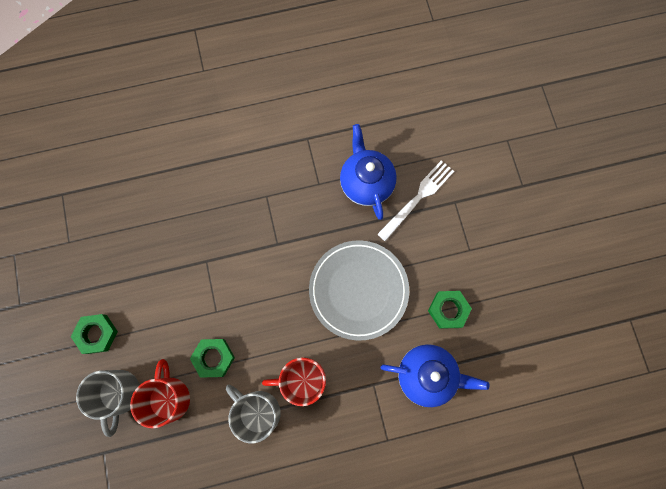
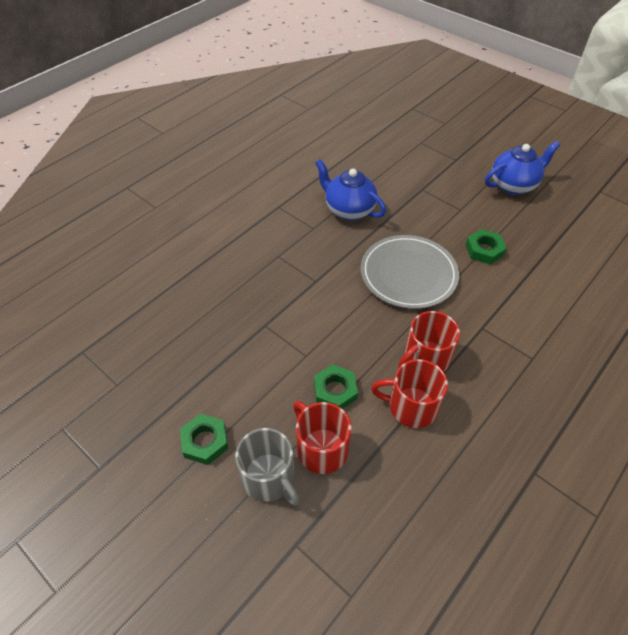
camera: 35 degrees left, 25 degrees down
grey mug [226,385,281,443] -> red mug [371,359,448,428]
white fork [377,160,454,242] -> none
blue teapot [381,344,490,407] -> blue teapot moved to [485,141,560,195]

